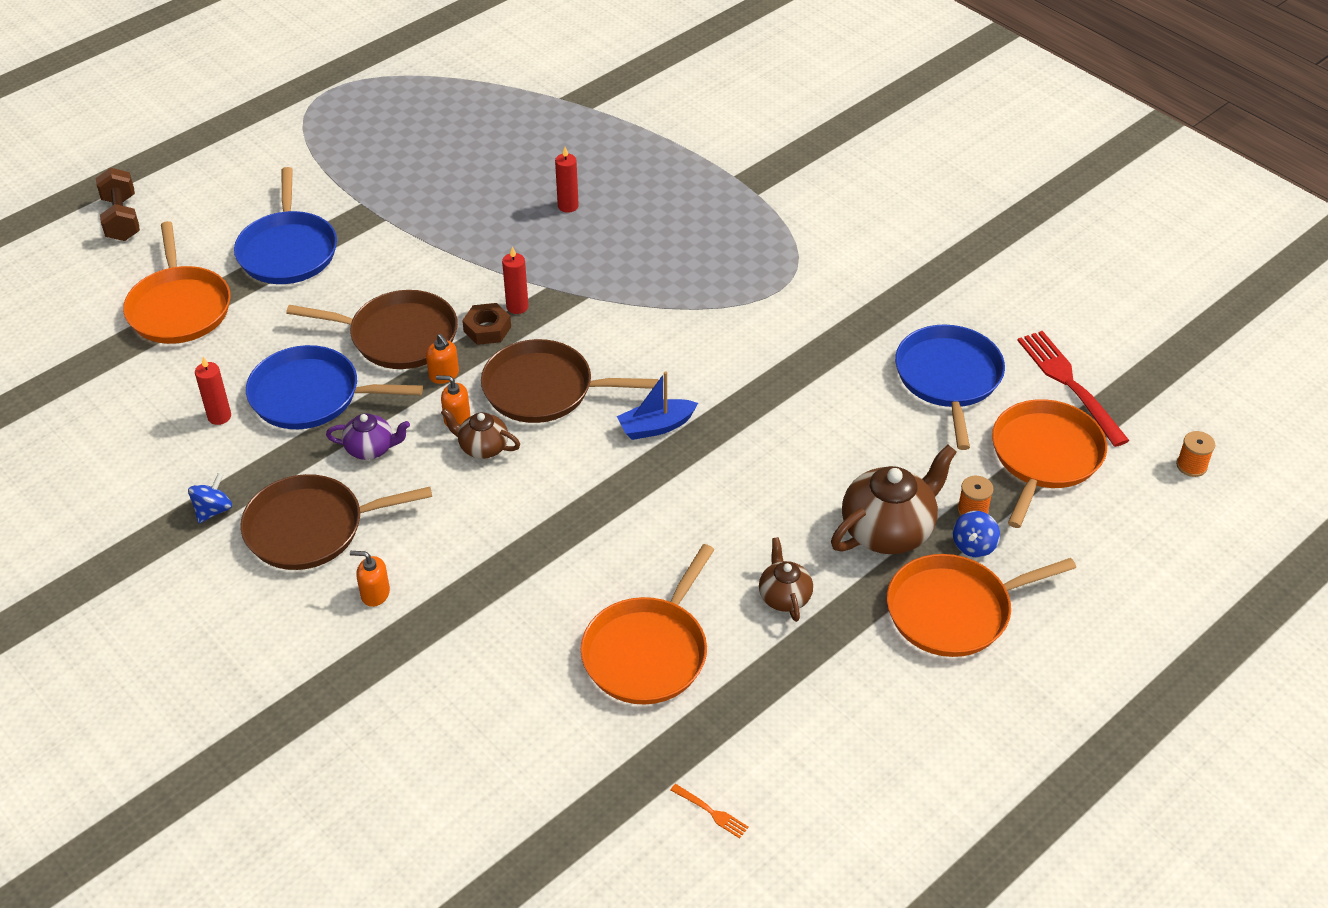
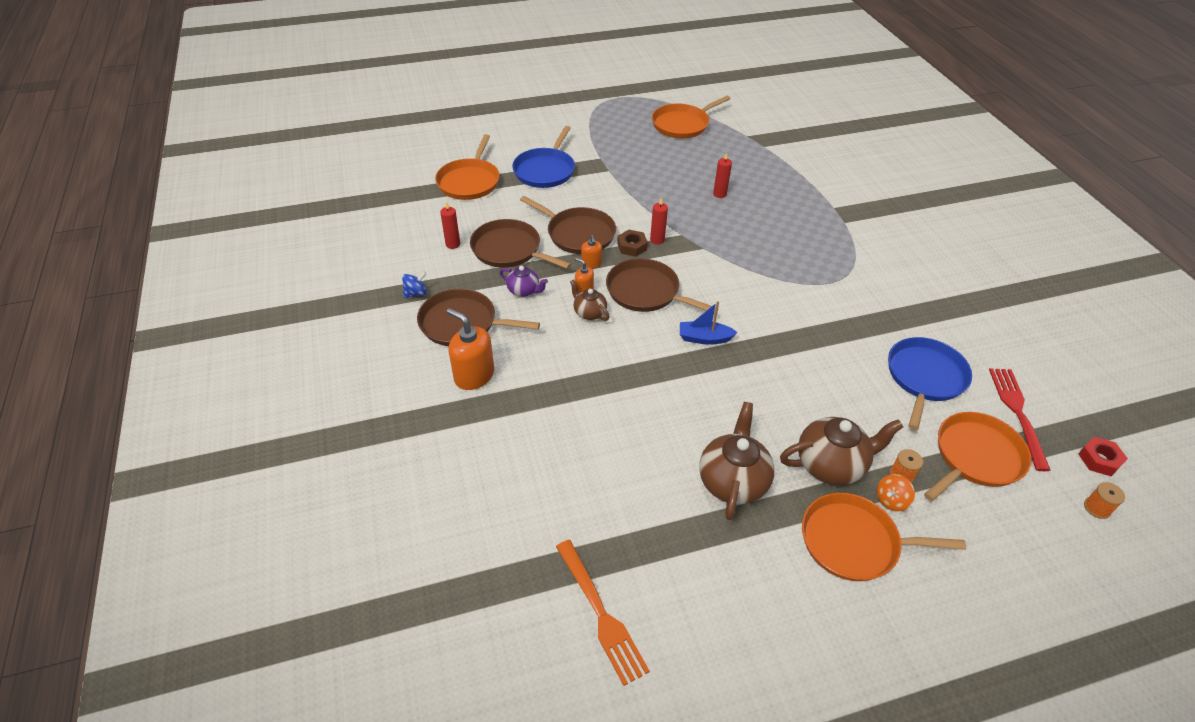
camera: 25 degrees right, 0 degrees up
brown dumbbell [96,168,140,241] -> none
blue pan [246,345,423,429] -> brown pan [470,219,571,269]
orange soap dispenser [350,551,390,607] -> orange soap dispenser [447,308,494,390], size x1.89
orange pan [580,544,714,704] -> orange pan moved to [652,96,731,138]
orange fork [670,784,749,838] -> orange fork [556,540,650,686], size x2.36
brown teapot [759,537,813,622] -> brown teapot [699,402,775,520], size x1.80
blue spinning top [953,511,1000,557] -> orange spinning top [877,474,915,512]
none -> red nut [1078,437,1128,476]

